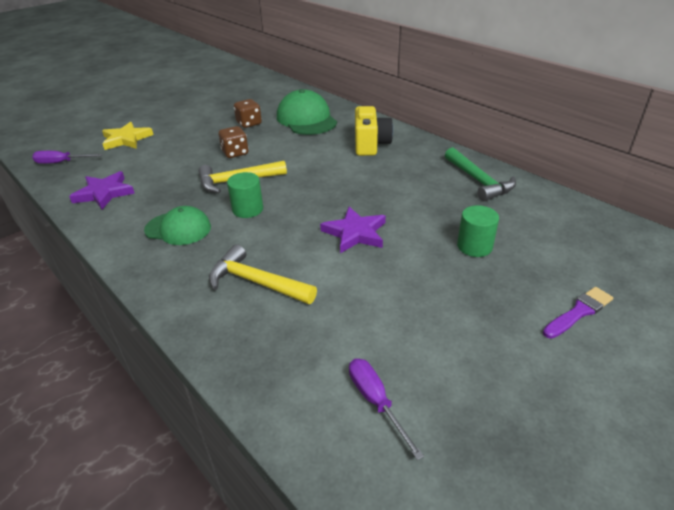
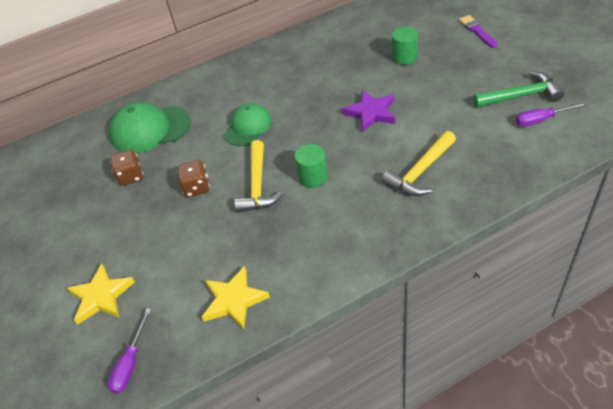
camera: 70 degrees left, 10 degrees up
purple star [69,171,135,209] -> yellow star [202,266,270,330]
green cap [144,206,211,245] -> green cap moved to [224,103,272,146]
yellow camera [355,106,393,156] -> none
green hammer [445,147,516,201] -> green hammer moved to [473,71,564,108]

